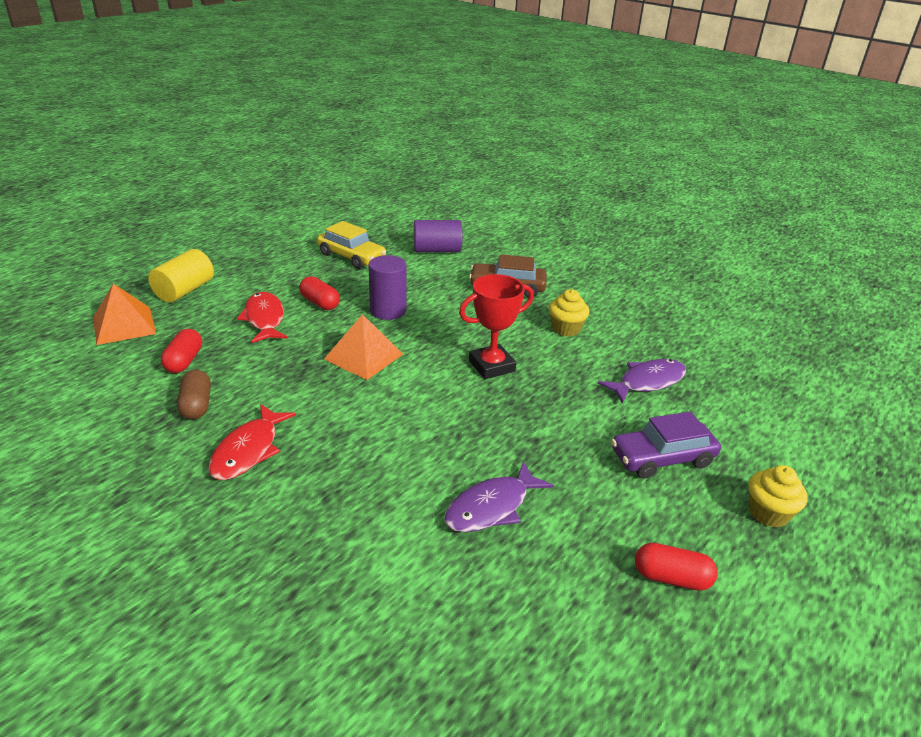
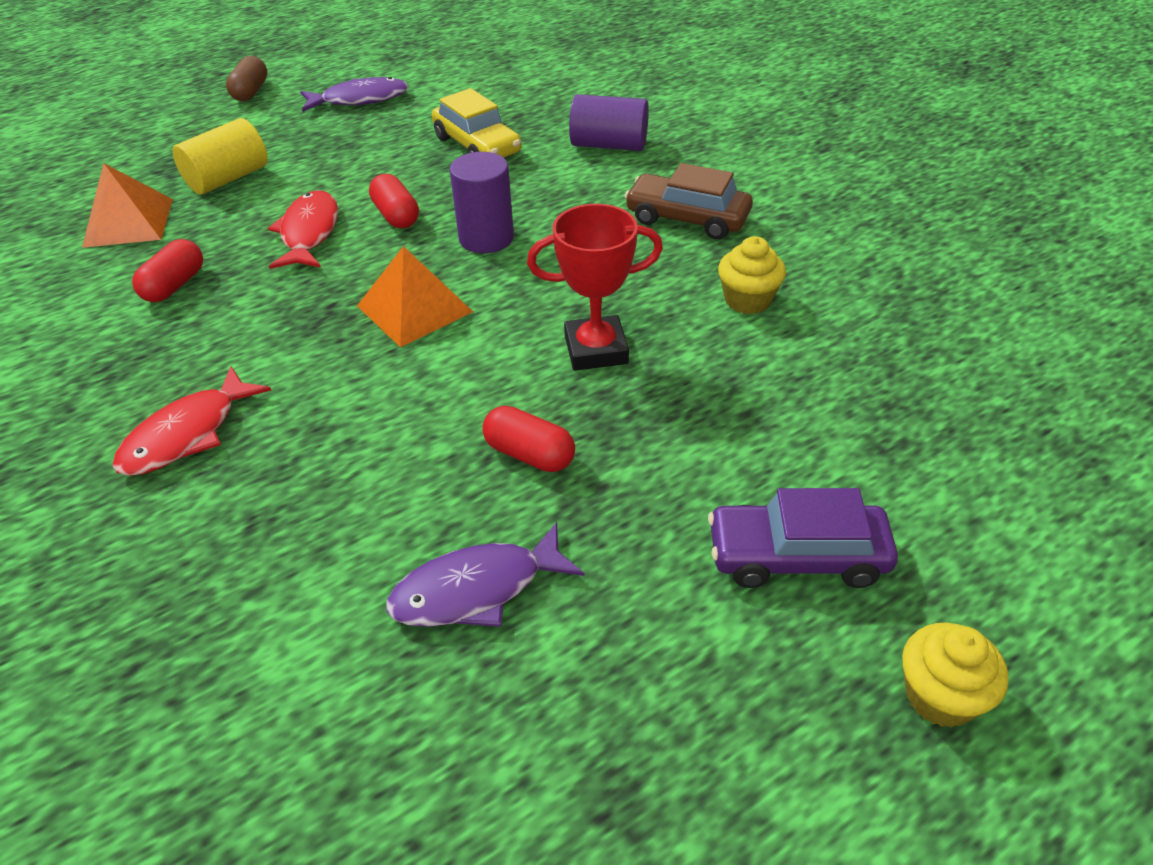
camera: 20 degrees right, 10 degrees up
brown capsule [177,370,211,419] -> brown capsule moved to [226,56,267,101]
purple fish [598,359,686,404] -> purple fish moved to [300,77,409,112]
red capsule [635,543,718,591] -> red capsule moved to [482,406,575,472]

